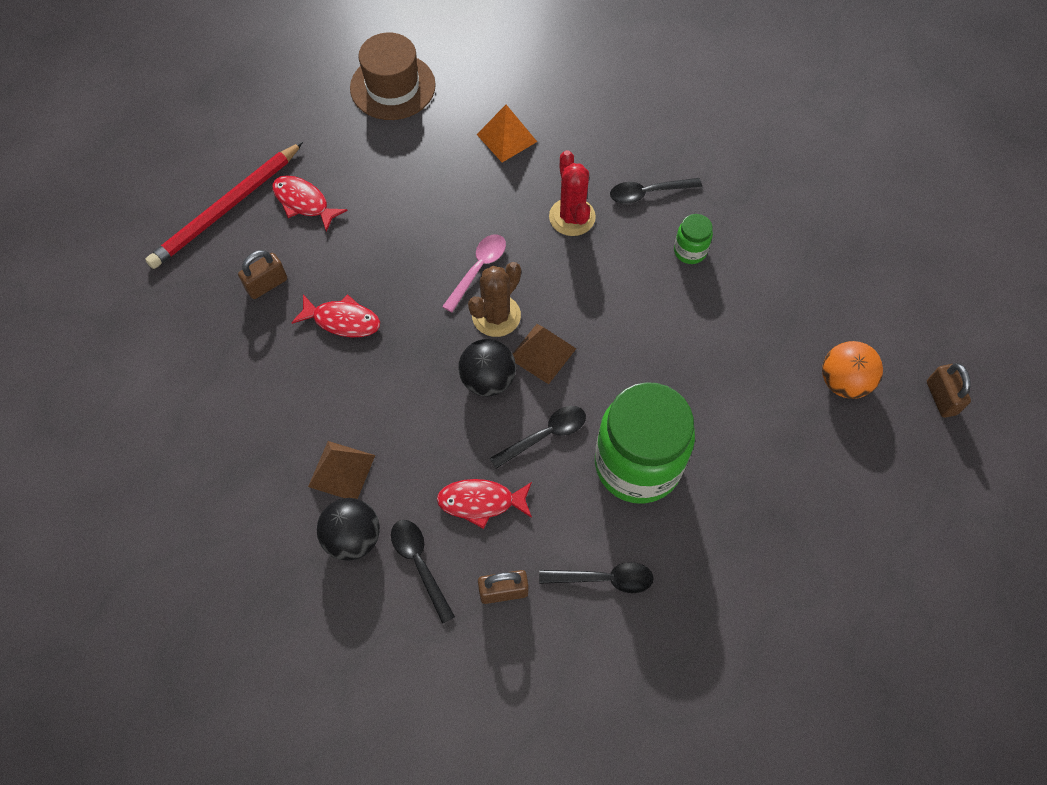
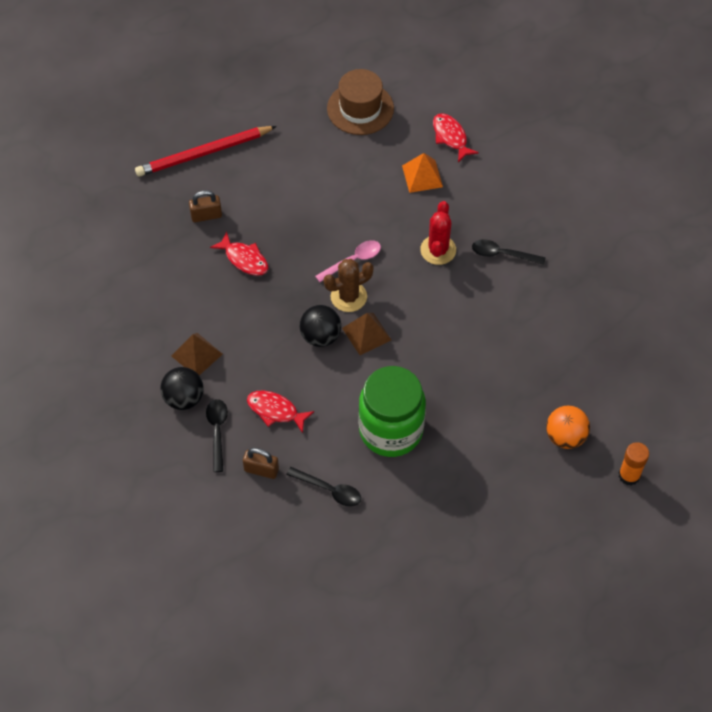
camera: 25 degrees right, 5 degrees down
red fish [272,175,348,232] -> red fish moved to [433,113,479,162]
black spoon [490,406,586,469] -> none
green jar [674,214,713,264] -> none
brown padlock [927,363,971,418] -> orange glue stick [619,442,649,486]

